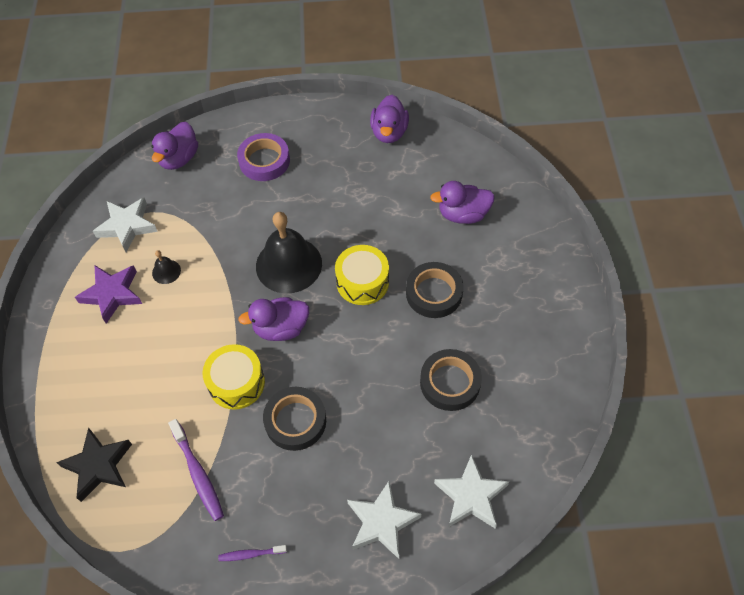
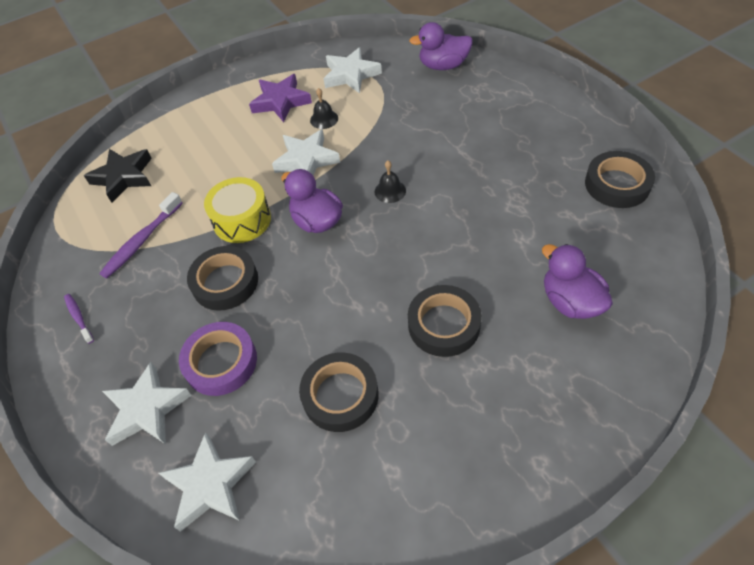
camera: 65 degrees right, 5 degrees down
purple tape [237,133,290,181] -> purple tape moved to [179,322,257,396]
black bell [256,212,322,294] -> black bell [375,160,406,203], size x0.43
yellow drum [335,245,389,305] -> none
purple duck [370,95,409,143] -> black tape [585,151,655,208]
none -> white star [272,129,340,176]

